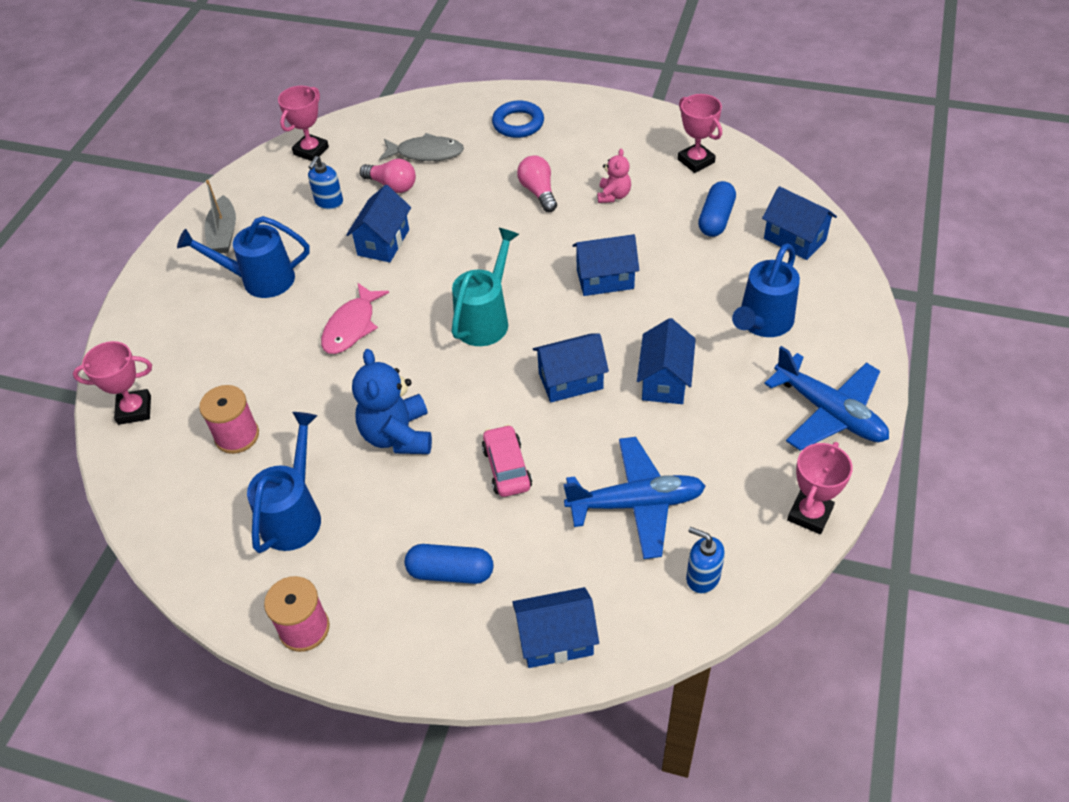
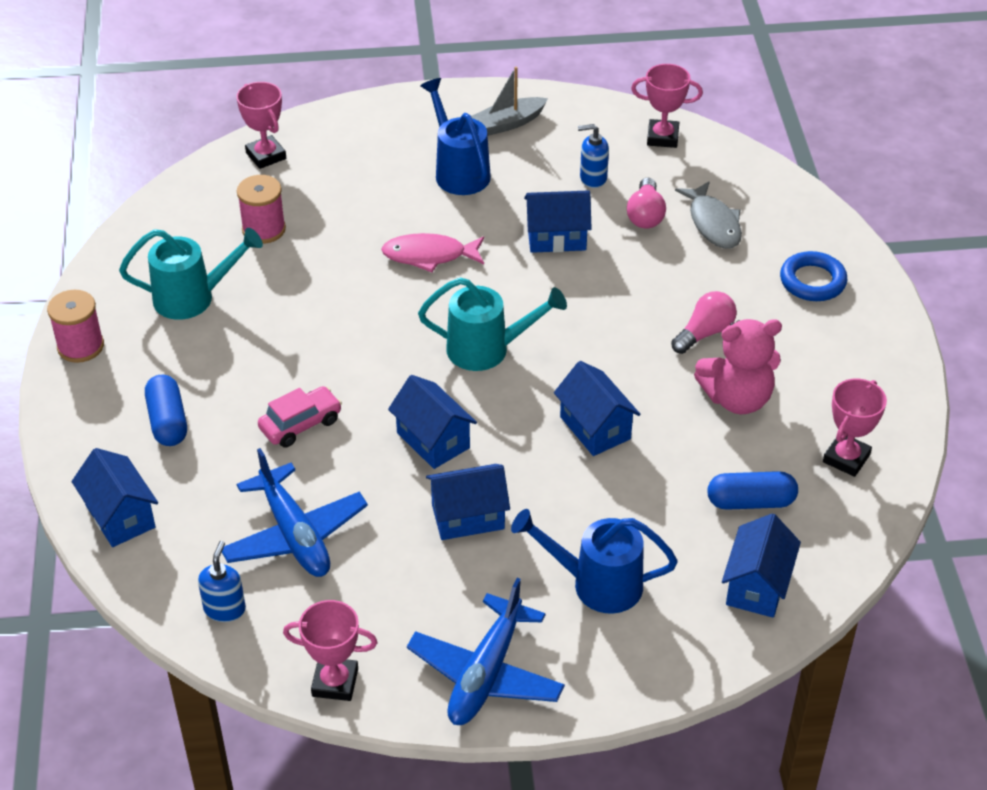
camera: 65 degrees right, 5 degrees down
blue watering can [247,412,321,553] -> turquoise watering can [119,228,263,320]
blue teddy bear [352,349,432,454] -> none
pink teddy bear [597,149,631,203] -> pink teddy bear [694,319,782,414], size x1.79

